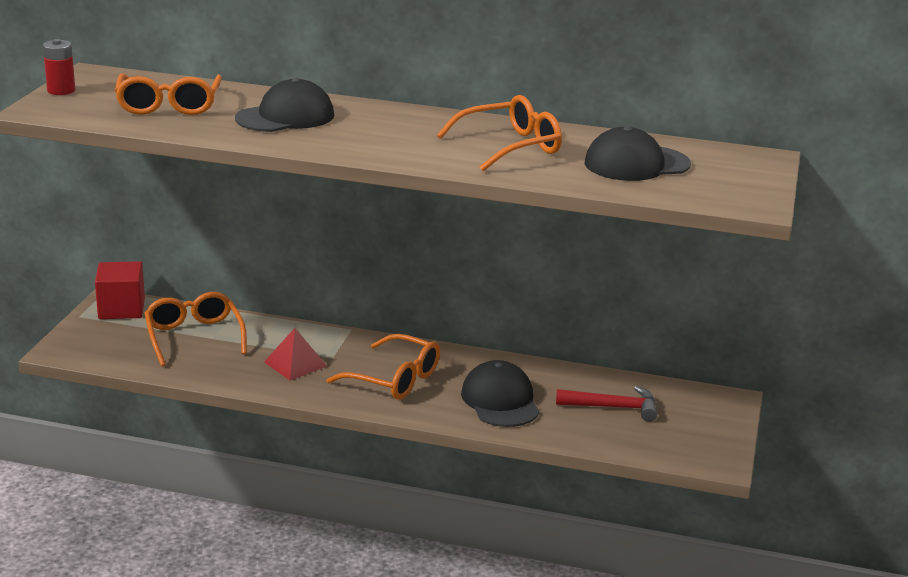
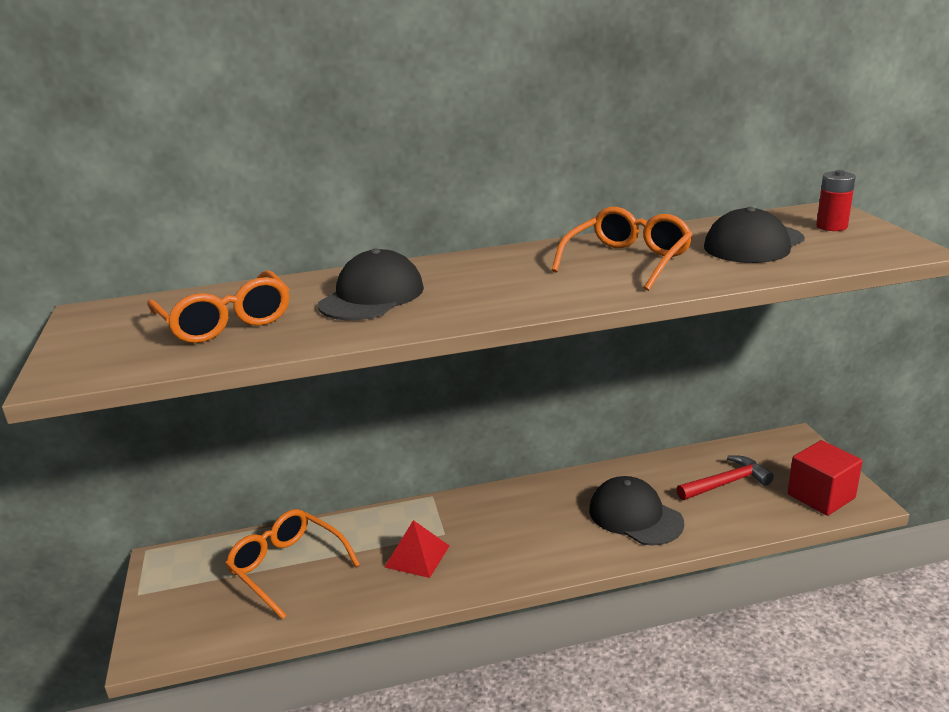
camera: 25 degrees left, 0 degrees up
red battery [43,39,75,95] -> red battery moved to [816,170,856,231]
red cube [95,261,145,319] -> red cube moved to [787,440,863,516]
orange glasses [326,334,440,400] -> none

